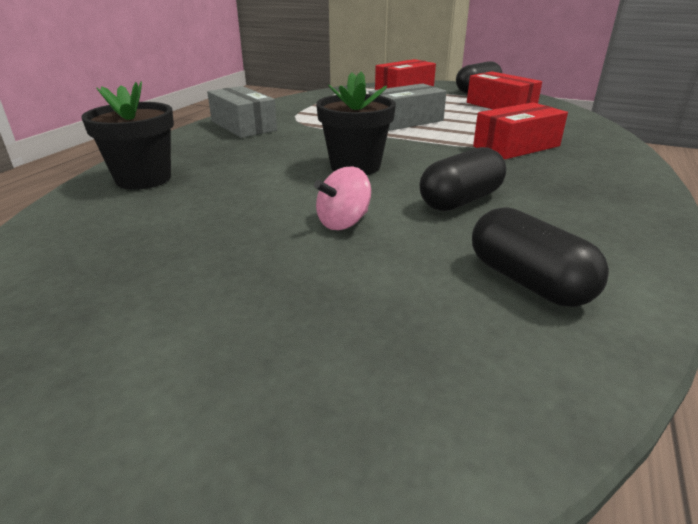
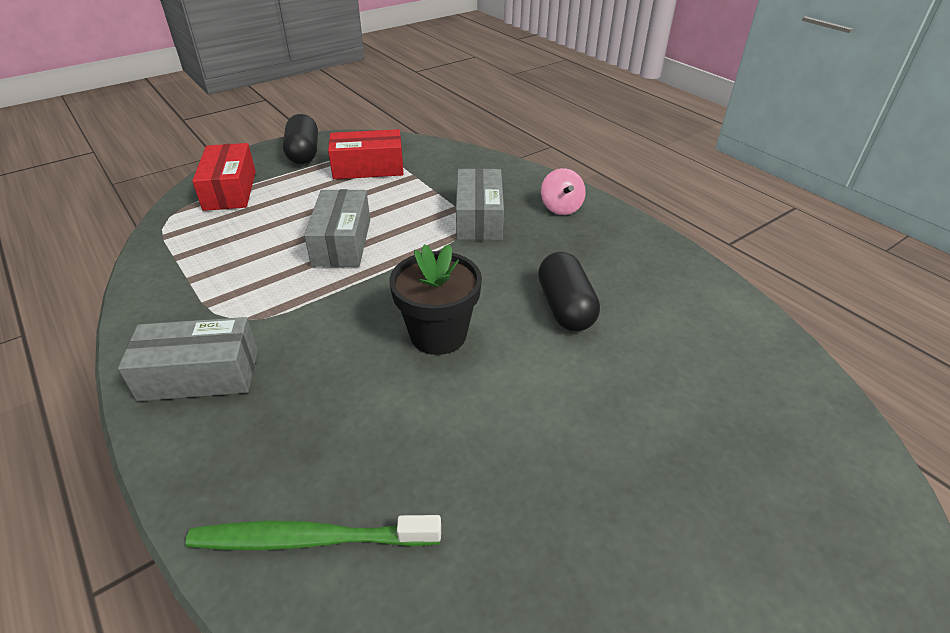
camera: 60 degrees left, 10 degrees up
black flower pot [82,81,174,190] -> green toothbrush [185,515,441,550]
pink spinning top [314,167,371,230] -> pink spinning top moved to [541,168,586,215]
black capsule [472,207,609,307] -> none
red box [473,102,568,159] -> grey box [456,168,504,240]

